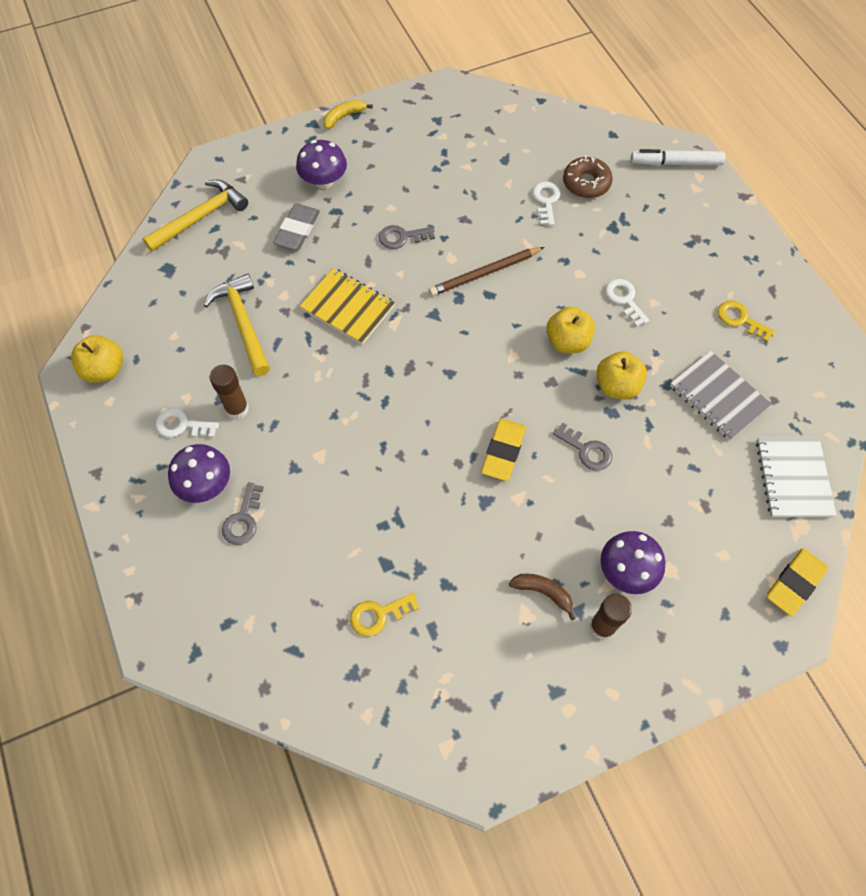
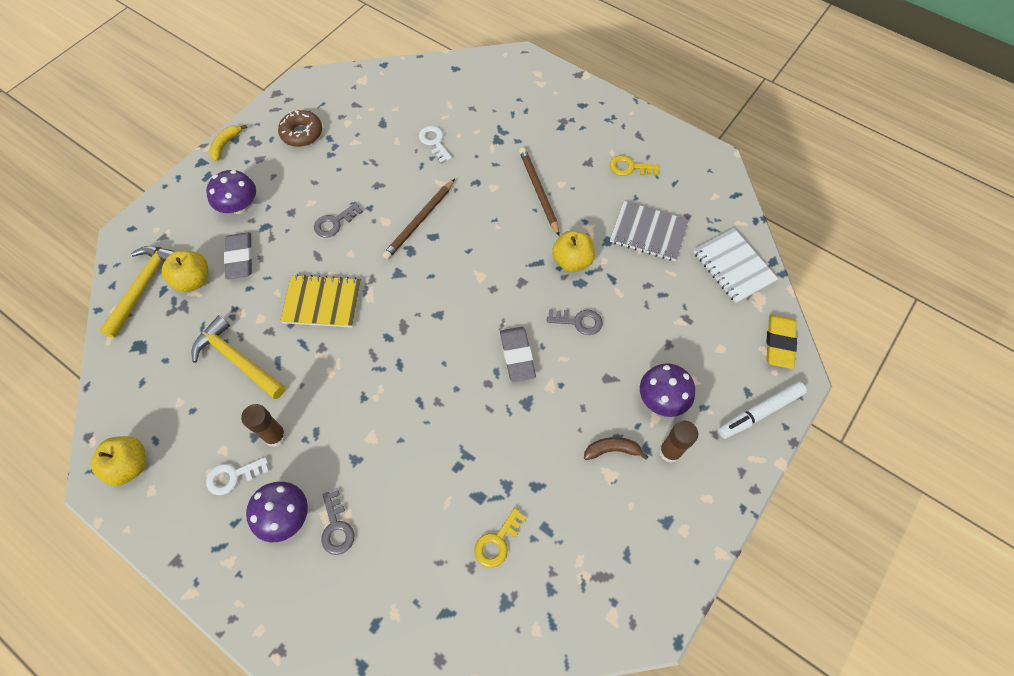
camera: 30 degrees left, 0 degrees up
yellow eraser [481,419,526,481] -> grey eraser [500,327,536,382]
yellow apple [546,307,595,353] -> yellow apple moved to [161,250,208,292]
brown donut [563,155,613,198] -> brown donut moved to [278,110,322,147]
white key [605,279,649,327] -> brown pencil [519,148,560,236]
white marker [631,149,725,166] -> white marker moved to [718,381,807,439]

